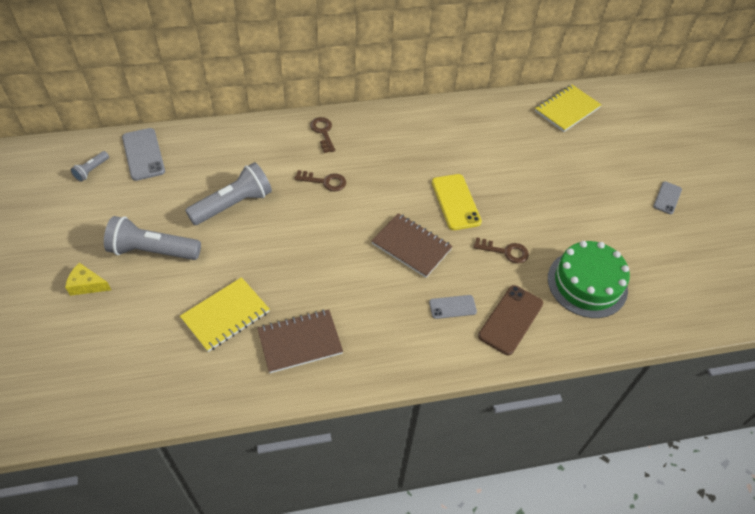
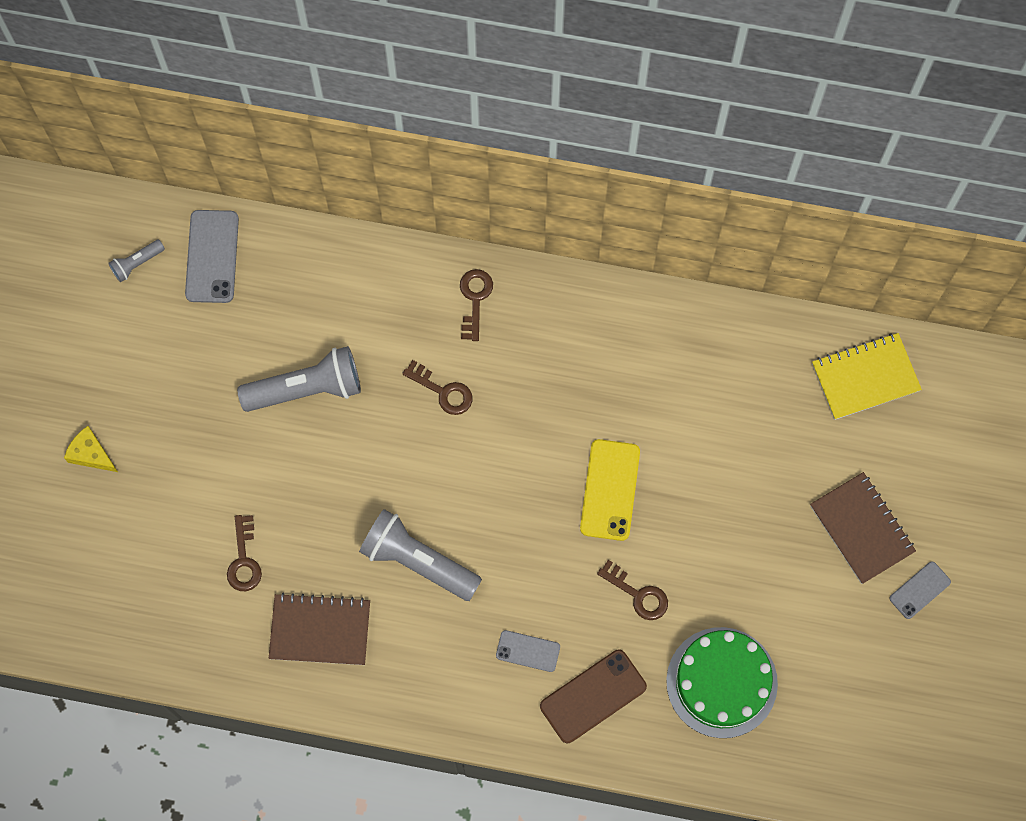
camera: 25 degrees right, 20 degrees up
grey flashlight [104,216,201,260] -> grey flashlight moved to [359,509,482,601]
yellow notebook [180,277,270,352] -> brown key [227,515,262,591]
brown notebook [371,213,453,278] -> brown notebook moved to [810,472,916,584]

